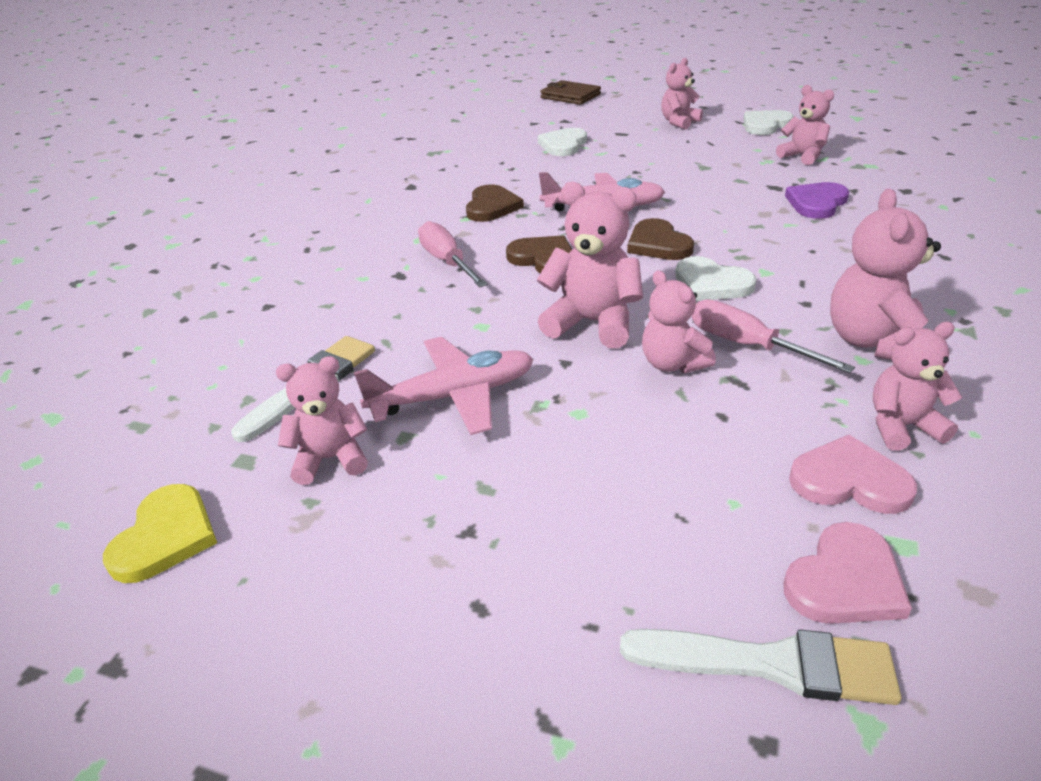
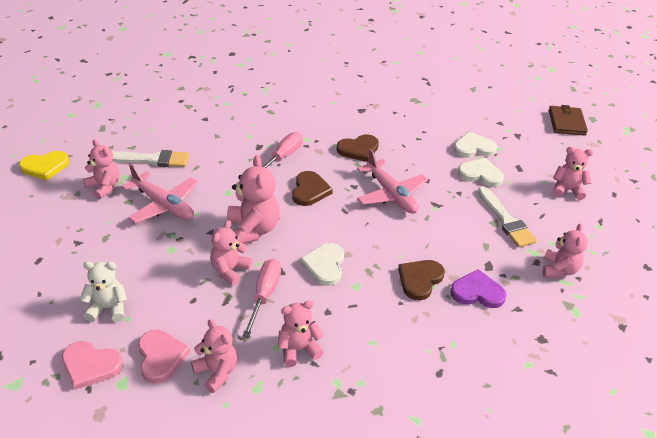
camera: 55 degrees right, 5 degrees up
white brush [620,629,901,705] -> white brush moved to [478,187,537,247]
brown heart [627,218,694,260] -> brown heart moved to [398,260,445,300]
white heart [743,110,794,135] -> white heart moved to [458,158,504,187]
pink teddy bear [830,189,941,360] -> pink teddy bear [278,300,324,367], size x0.66
none -> white teddy bear [80,261,127,322]

